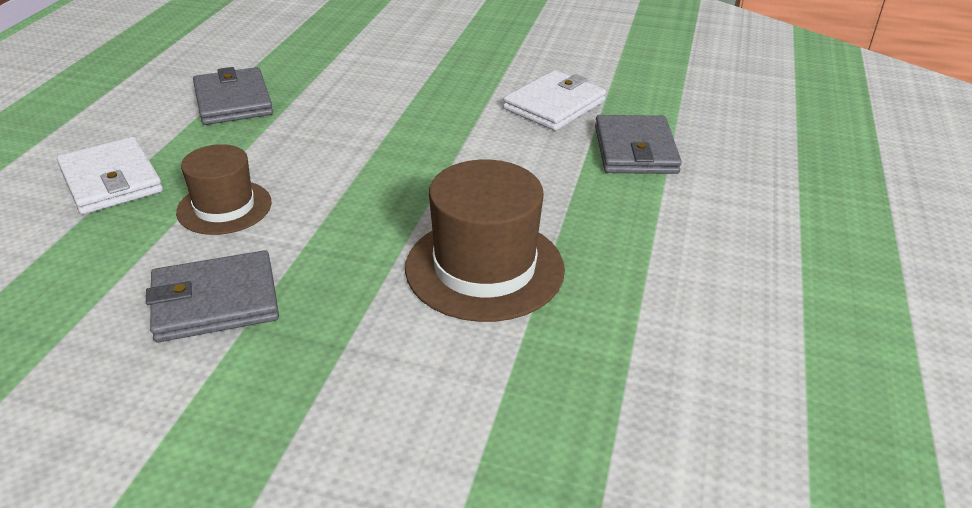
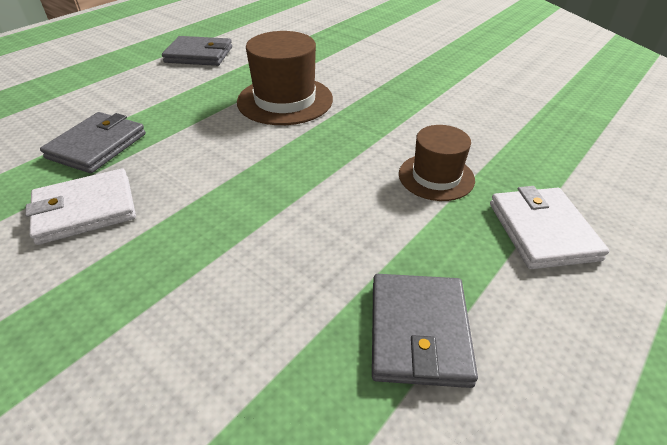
camera: 155 degrees left, 5 degrees up
grey wallet [146,250,279,342] -> grey wallet moved to [162,36,232,66]

